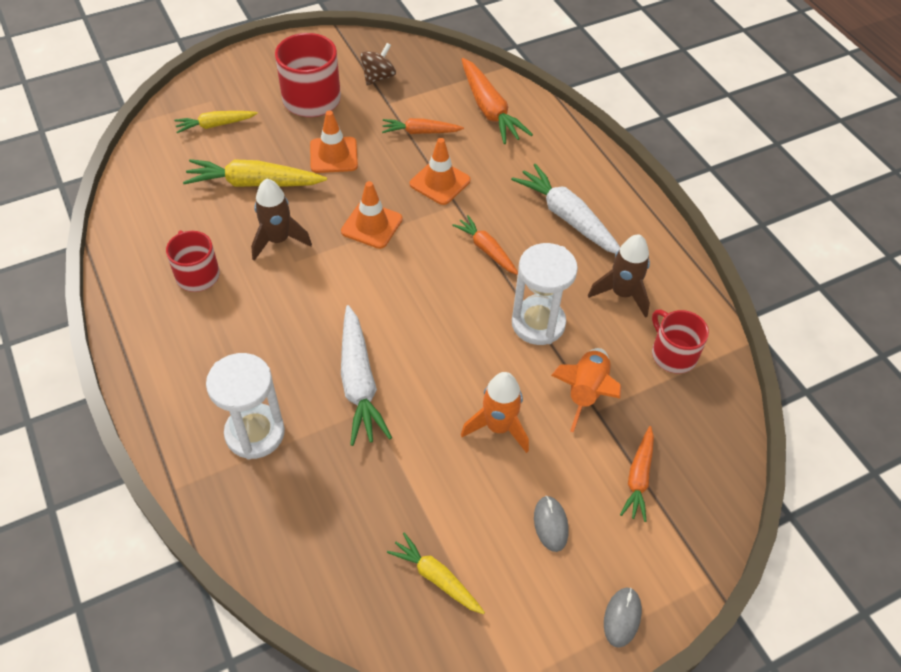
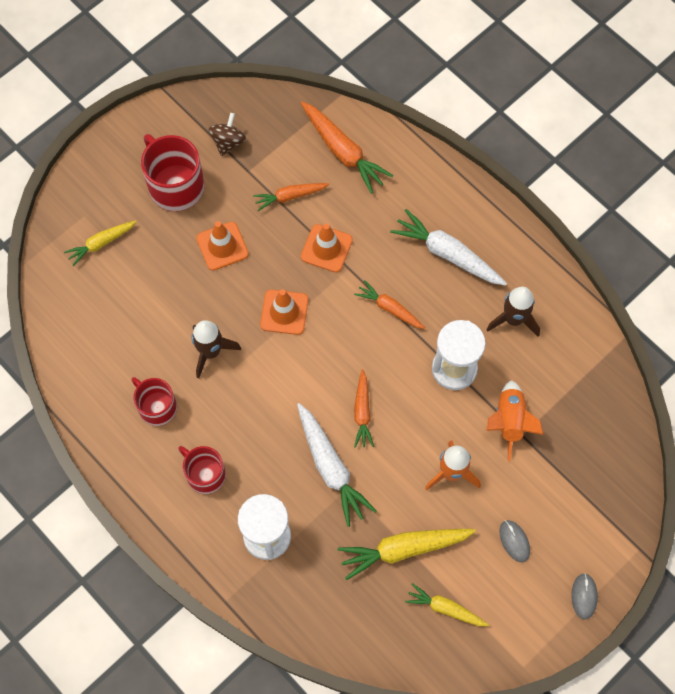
camera: 15 degrees left, 15 degrees up
yellow carrot [183,159,327,187] -> yellow carrot moved to [338,529,476,580]
orange carrot [620,426,654,522] -> orange carrot moved to [354,369,374,448]
red mug [652,309,709,374] -> red mug moved to [178,446,226,494]

